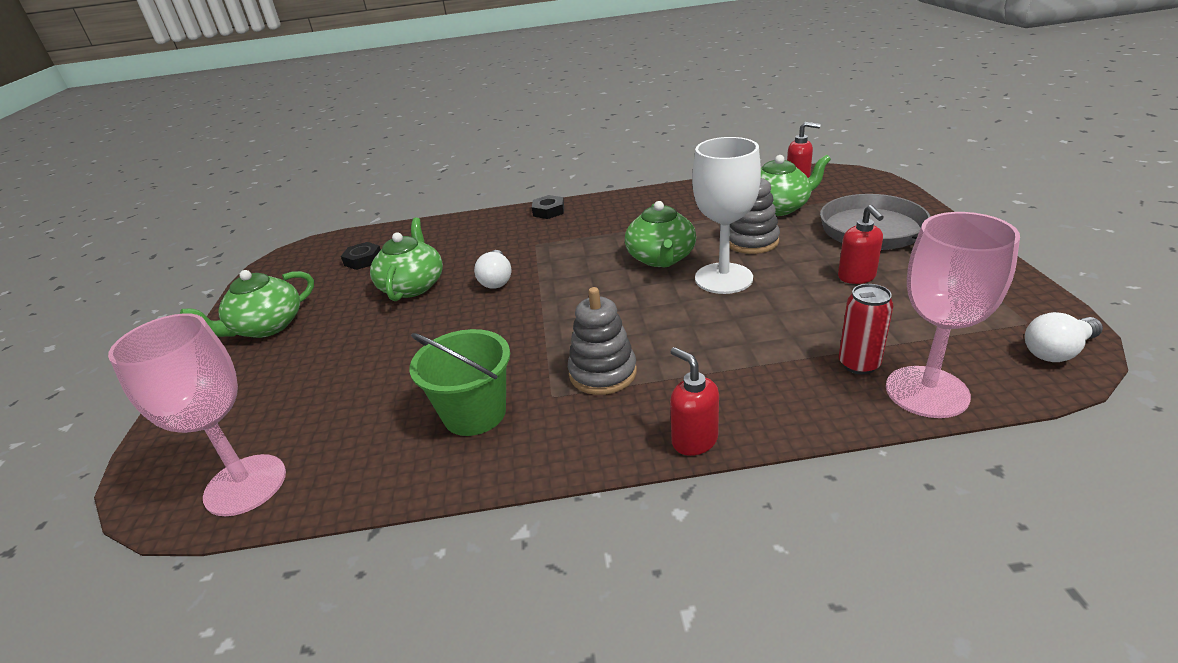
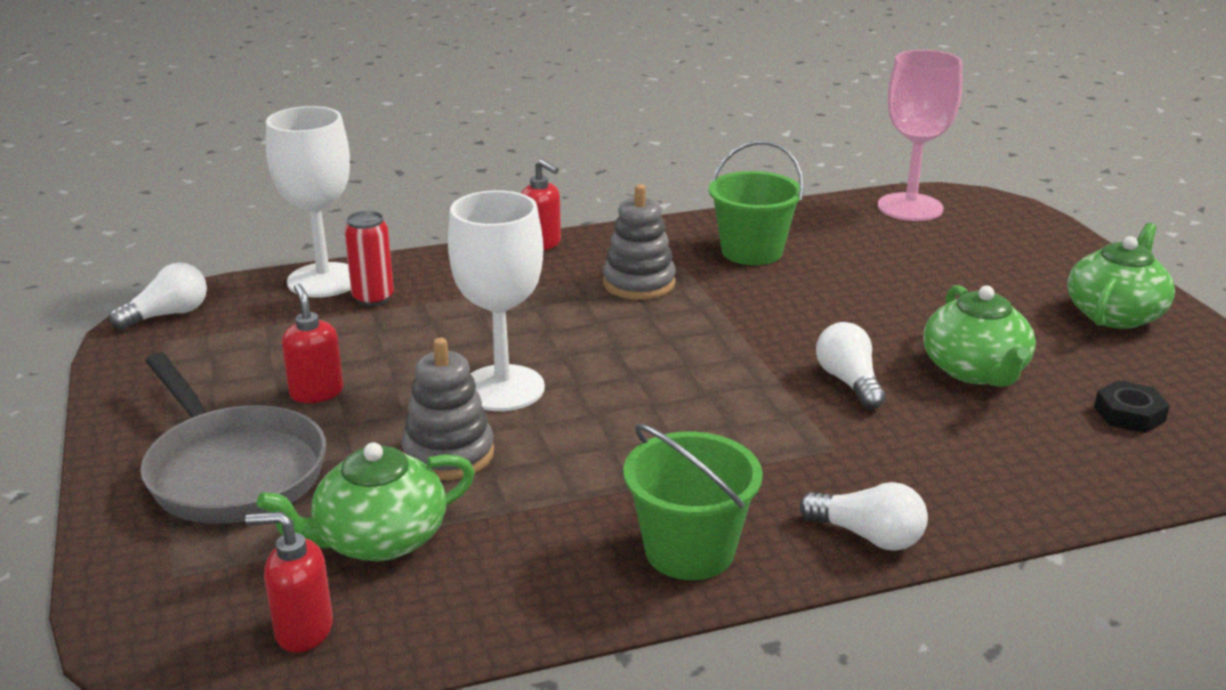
camera: 165 degrees right, 5 degrees down
black nut [532,195,564,219] -> white light bulb [800,482,928,551]
green teapot [625,201,696,267] -> none
pink goblet [886,212,1020,418] -> white goblet [266,106,351,298]
none -> green bucket [624,424,763,580]

